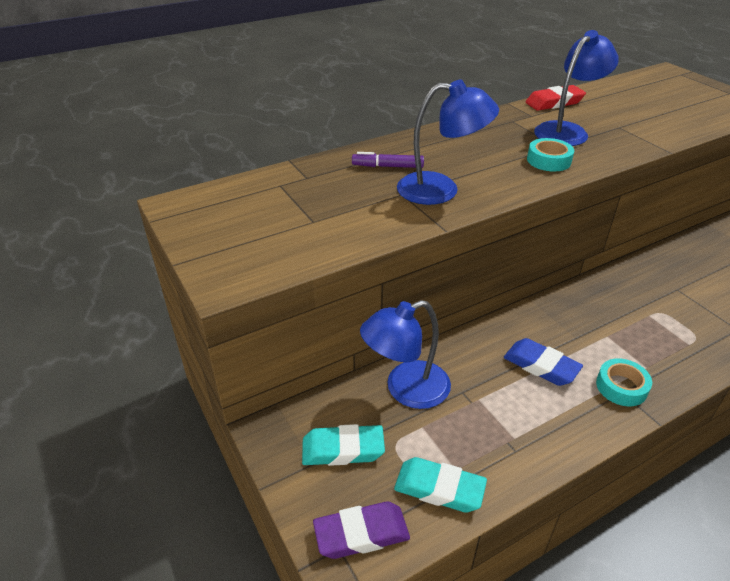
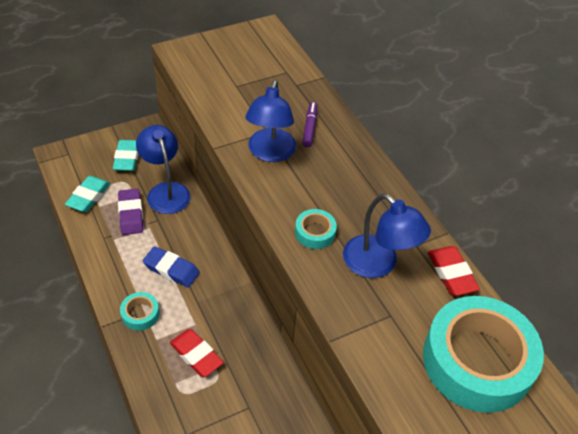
camera: 90 degrees right, 10 degrees up
purple eraser [313,501,410,559] -> purple eraser moved to [118,189,143,235]
blue eraser [504,338,583,386] -> blue eraser turned 75 degrees clockwise [143,246,200,287]
none -> red eraser [170,329,224,377]
none -> turquoise tape [423,296,544,413]

